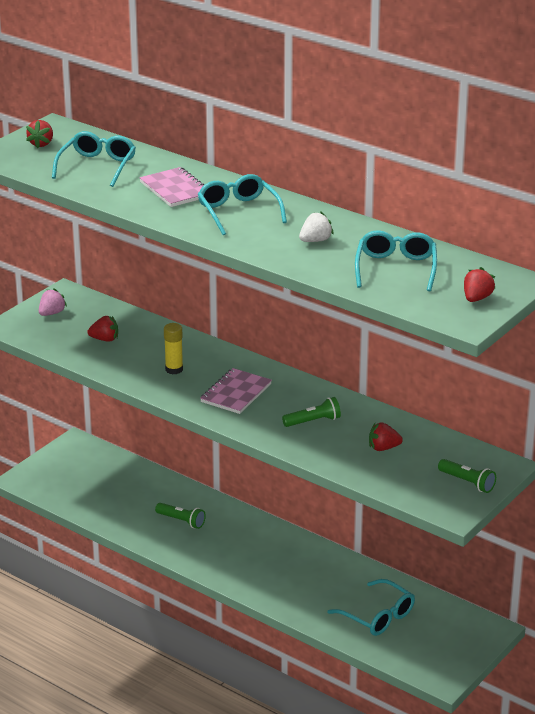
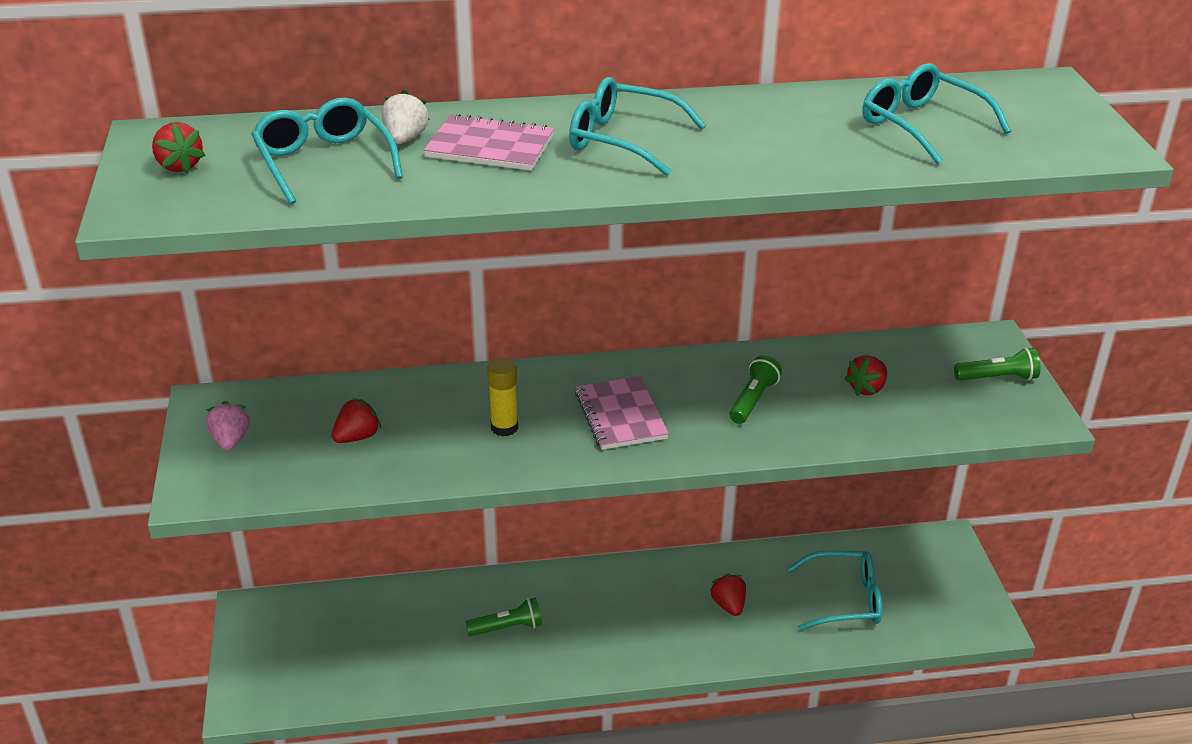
camera: 45 degrees left, 5 degrees up
white strawberry [299,211,334,242] -> white strawberry moved to [382,90,430,144]
red strawberry [464,267,496,302] -> red strawberry moved to [709,574,746,616]

